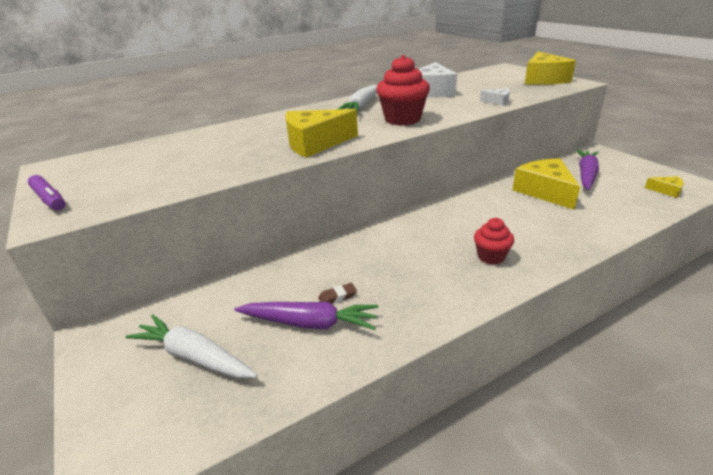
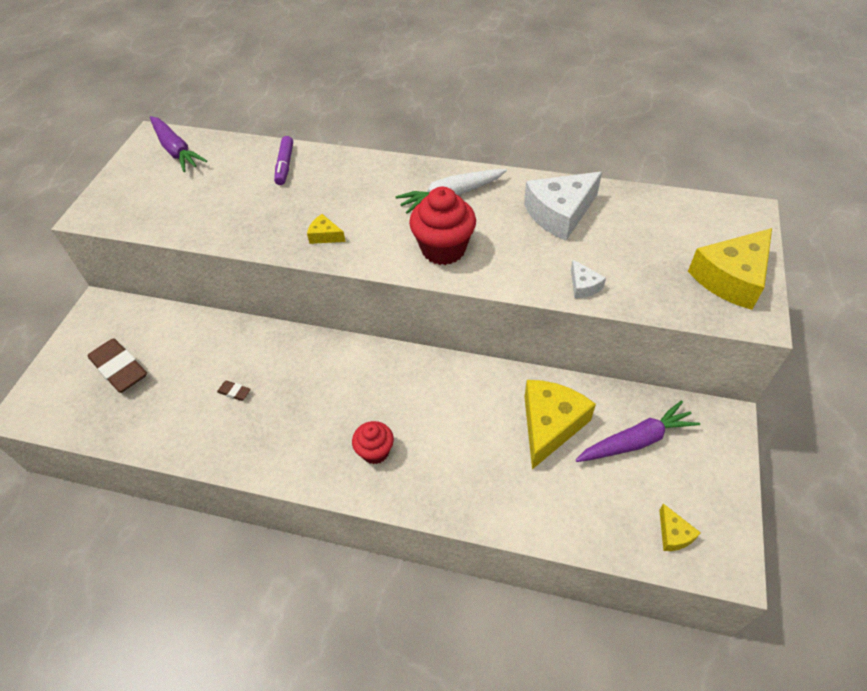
camera: 45 degrees right, 20 degrees up
purple marker [28,175,66,211] -> purple marker moved to [274,136,293,185]
white carrot [126,315,257,378] -> brown eraser [88,338,147,393]
purple carrot [234,302,378,330] -> purple carrot moved to [150,116,207,172]
yellow cheese [285,109,358,158] -> yellow cheese [307,214,346,244], size x0.46

